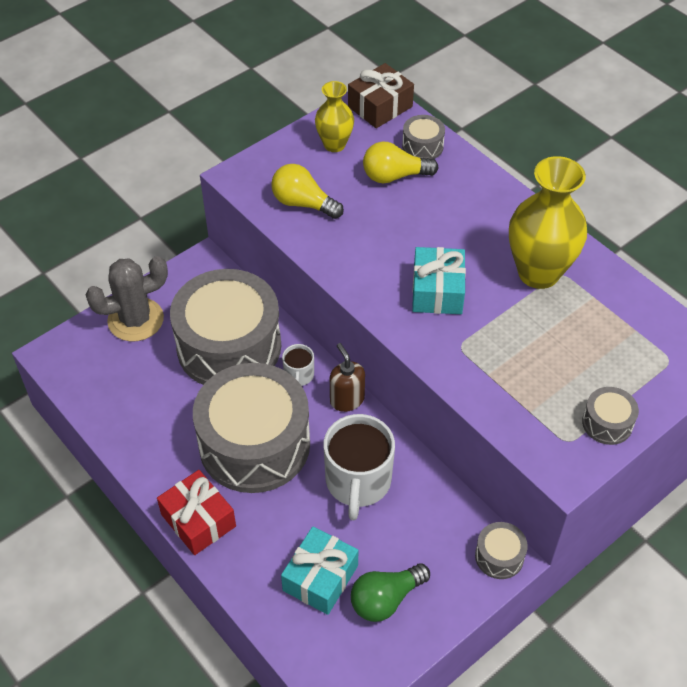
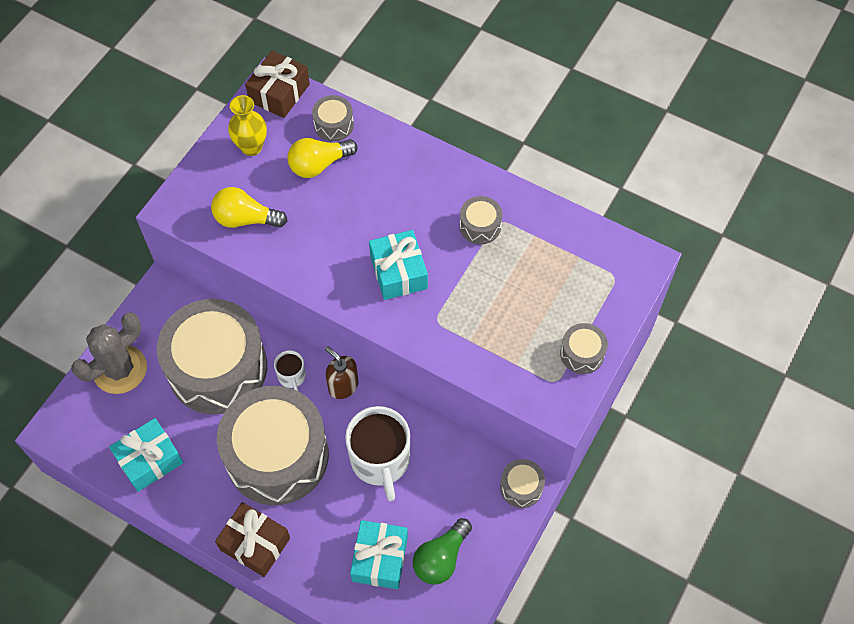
camera: 20 degrees left, 10 degrees up
red gift [157,470,236,555] -> brown gift [215,502,290,577]
yellow vase [509,156,587,289] -> grey drum [459,196,502,244]
none -> turquoise gift [109,418,183,492]

